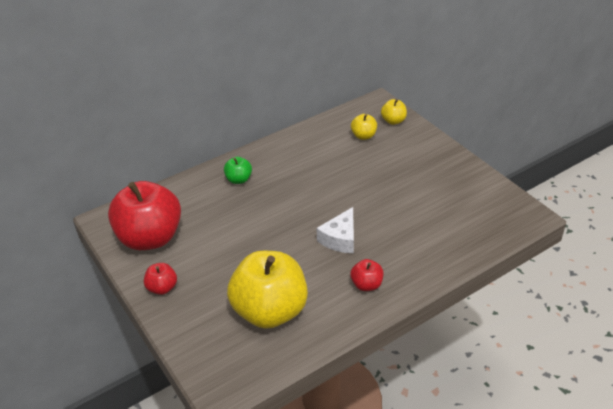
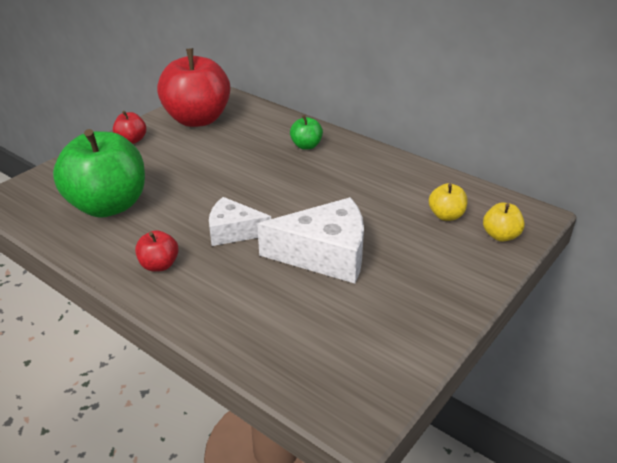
camera: 70 degrees right, 5 degrees down
yellow apple [227,251,308,329] -> green apple [53,129,145,218]
none -> white cheese [257,197,364,283]

